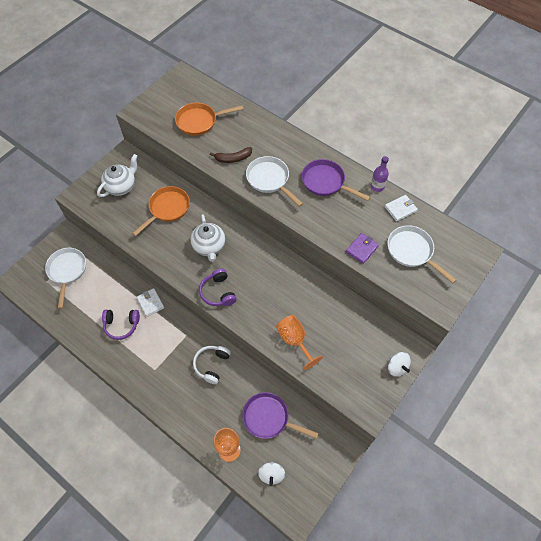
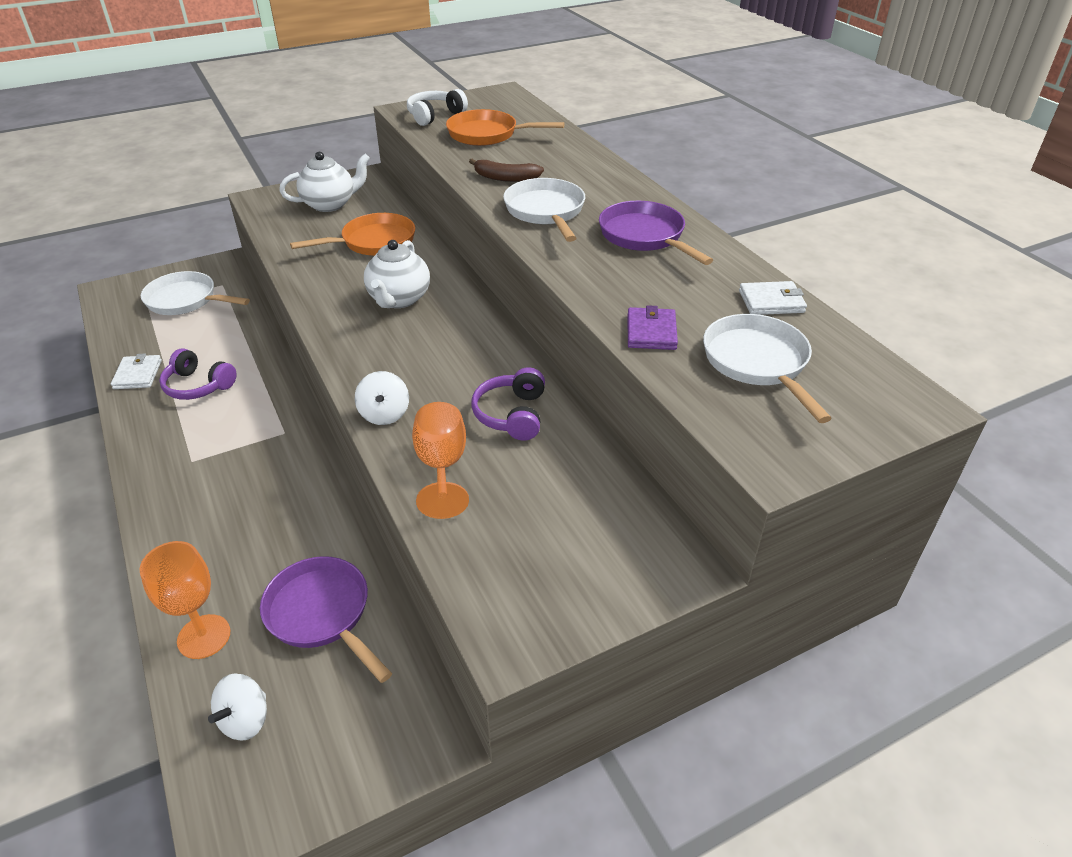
camera: 25 degrees right, 20 degrees down
white pan [45,248,86,309] -> white pan turned 90 degrees counterclockwise [141,271,250,315]
white wallet [137,288,164,317] -> white wallet moved to [111,354,162,389]
white headphones [193,346,231,384] -> white headphones moved to [407,89,468,126]
purple headphones [199,268,237,306] -> purple headphones moved to [471,367,545,441]
purple wallet [346,233,379,264] -> purple wallet turned 60 degrees counterclockwise [628,305,678,350]
purple bottle [371,156,389,192] -> none
white spinning top [388,352,411,377] -> white spinning top moved to [355,371,409,425]

